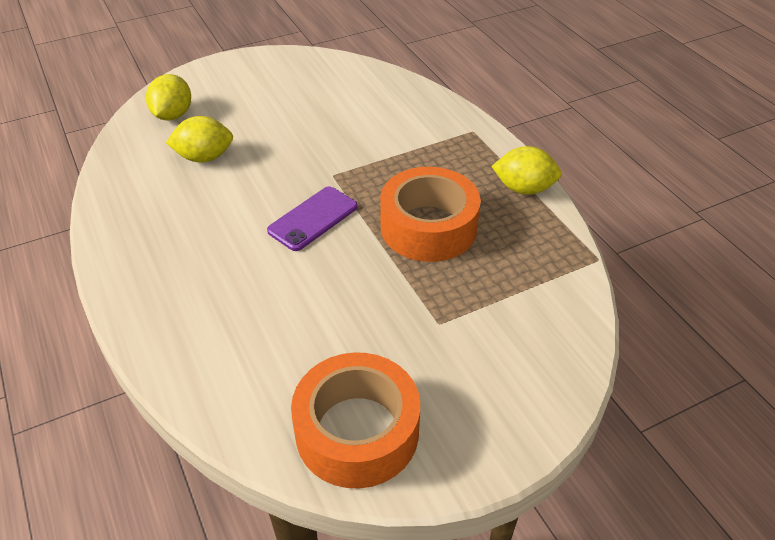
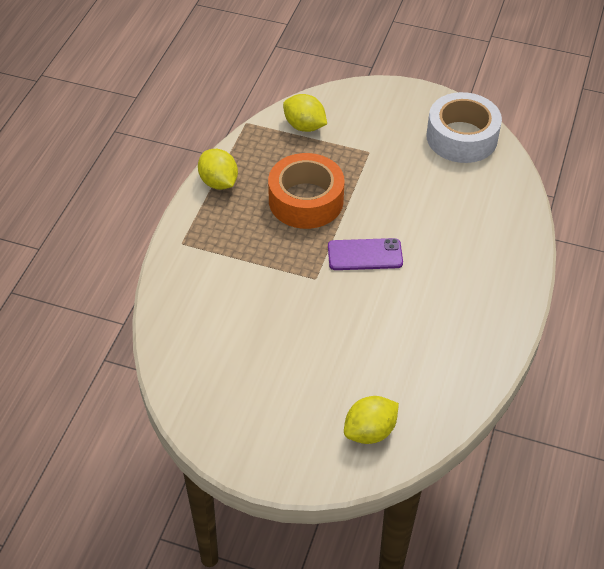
camera: 135 degrees left, 5 degrees up
yellow lemon [166,116,233,163] -> yellow lemon moved to [283,94,327,132]
orange tape [291,352,420,489] -> white tape [426,92,502,163]

